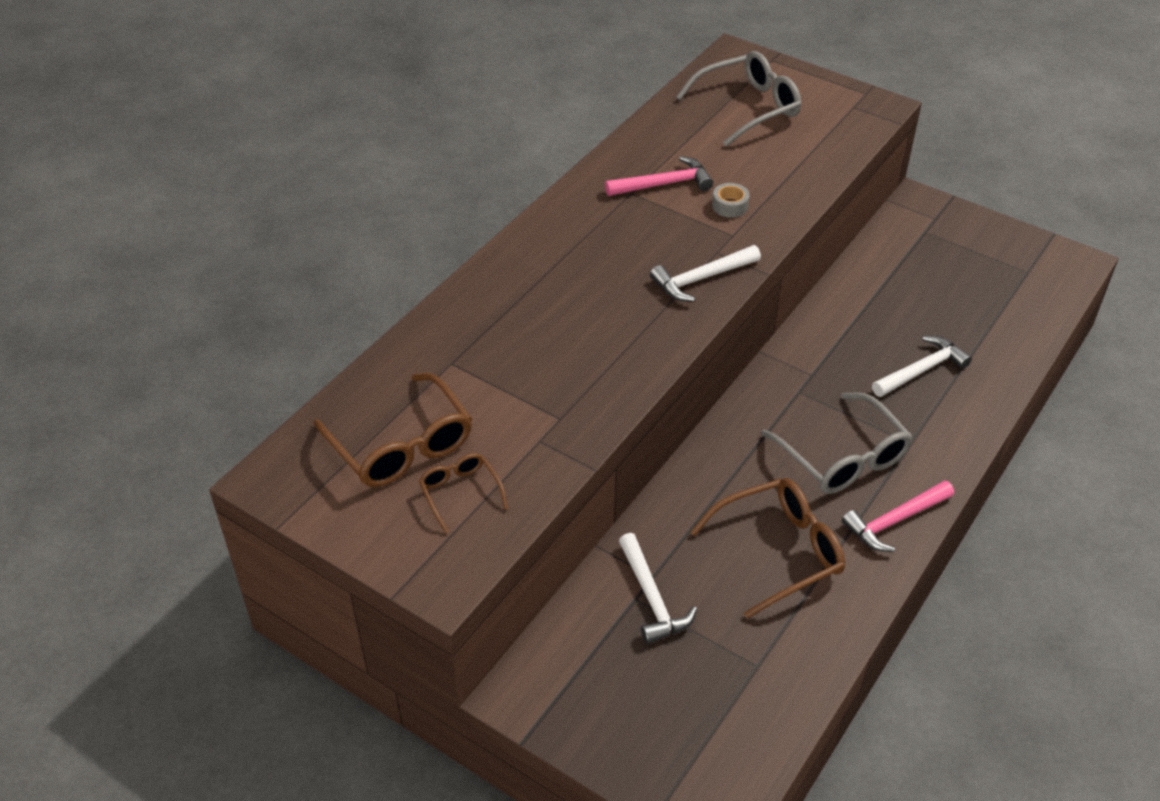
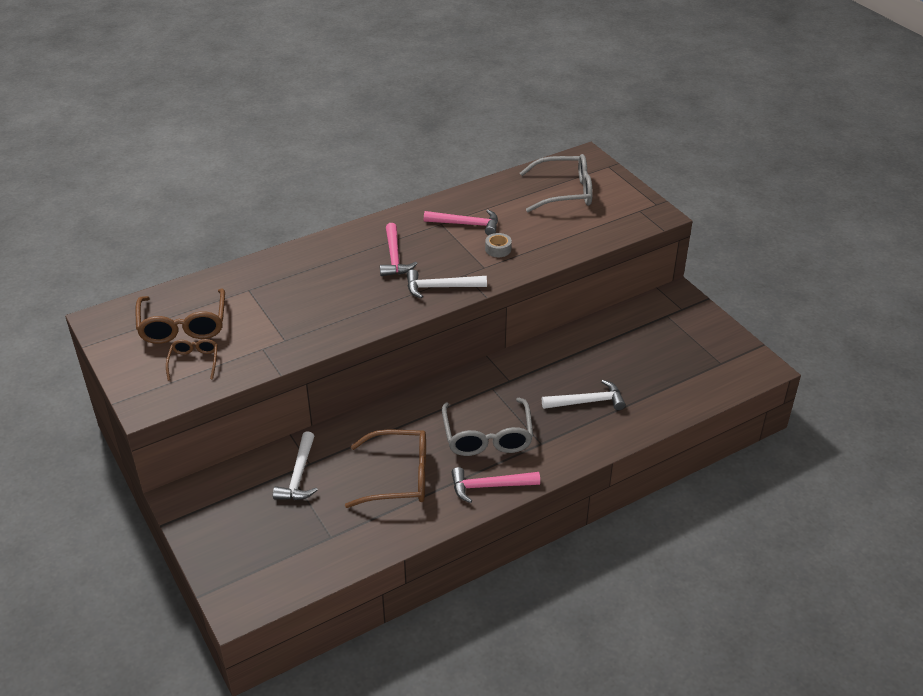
camera: 25 degrees right, 5 degrees down
none -> pink hammer [380,223,418,276]

